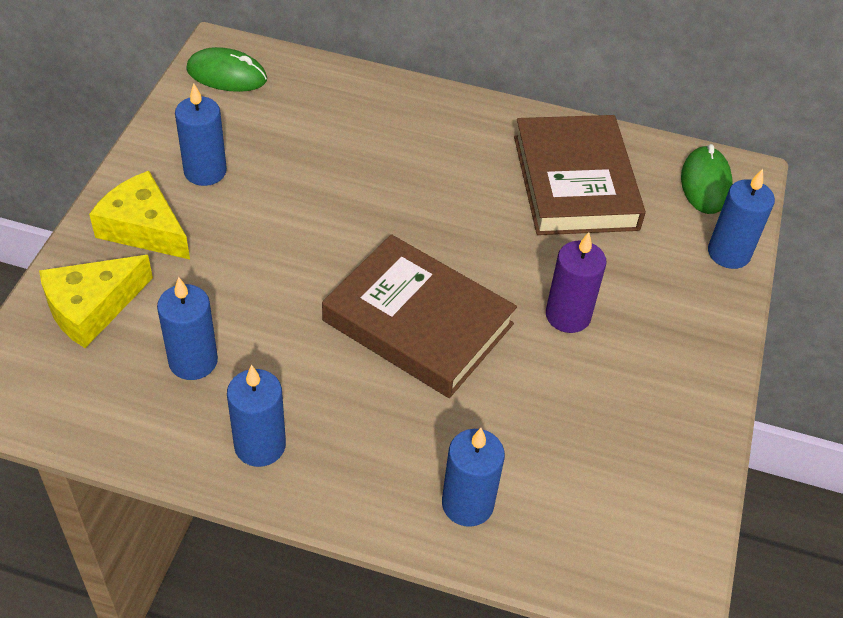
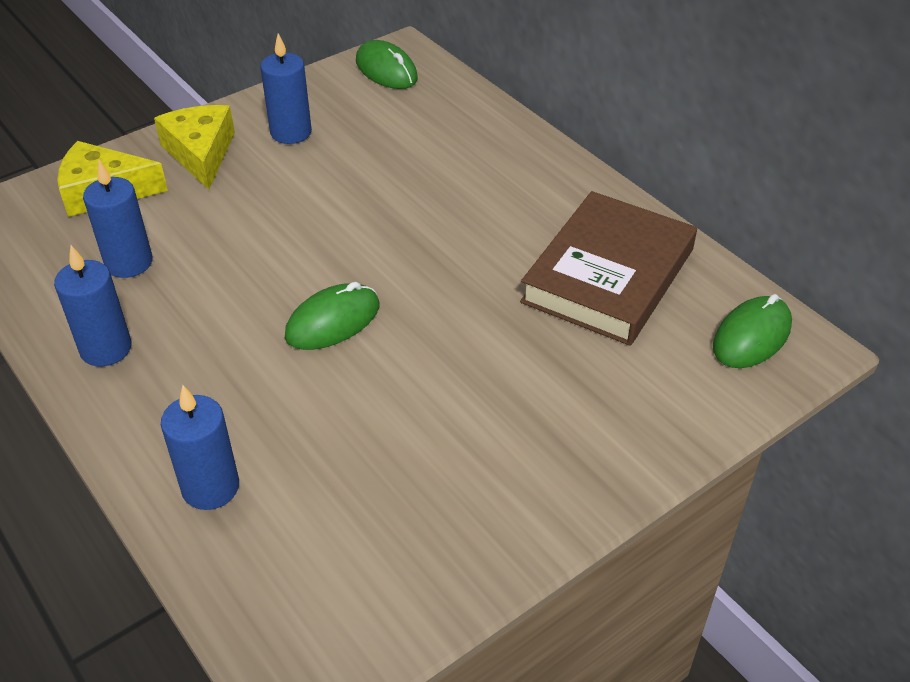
camera: 40 degrees right, 5 degrees down
brown book [322,234,517,398] -> green mouse [285,282,379,350]
purple candle [546,232,607,333] -> none
blue candle [708,169,775,269] -> none

